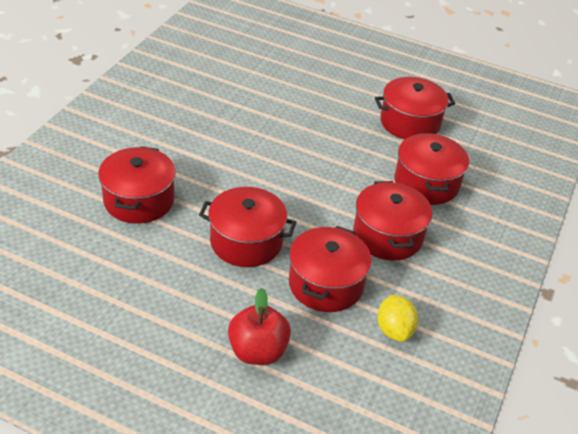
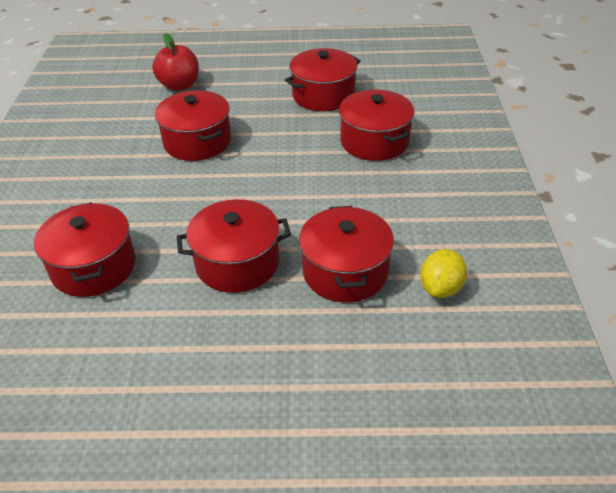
camera: 20 degrees left, 0 degrees up
red apple [228,288,291,365] -> red apple moved to [152,33,199,91]
red pot [353,181,432,261] -> red pot moved to [155,90,231,161]
yellow lemon [377,295,418,342] -> yellow lemon turned 60 degrees clockwise [420,249,467,298]

